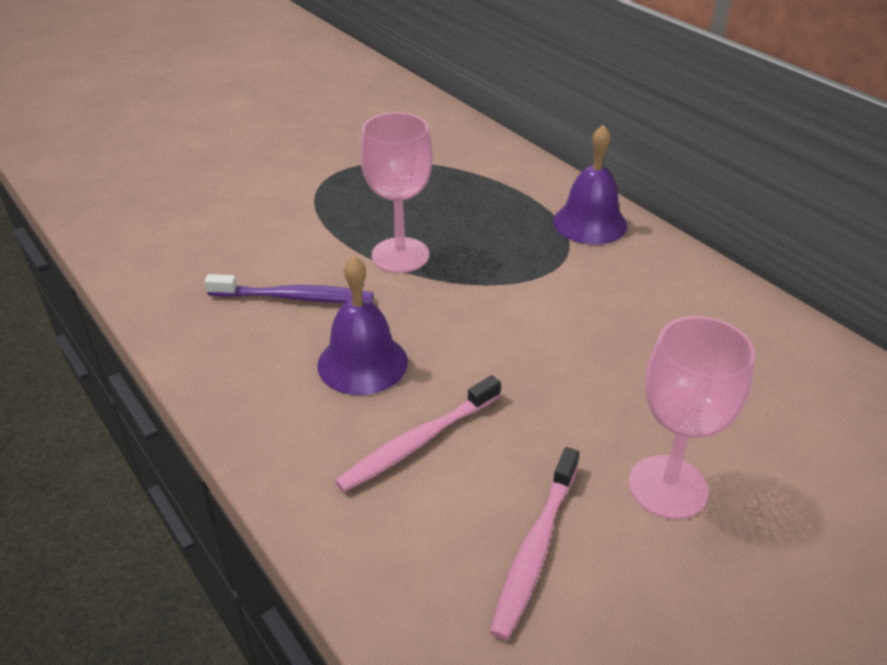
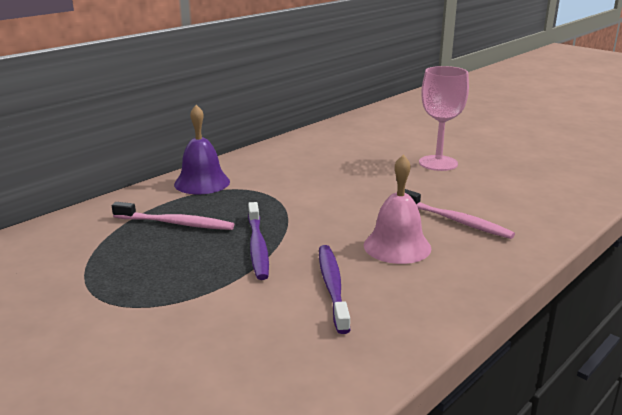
camera: 100 degrees left, 15 degrees down
purple bell [317,256,408,395] -> pink bell [364,154,431,264]
pink goblet [360,112,433,273] -> purple toothbrush [248,202,269,280]
pink toothbrush [490,447,579,640] -> pink toothbrush moved to [112,202,234,230]

